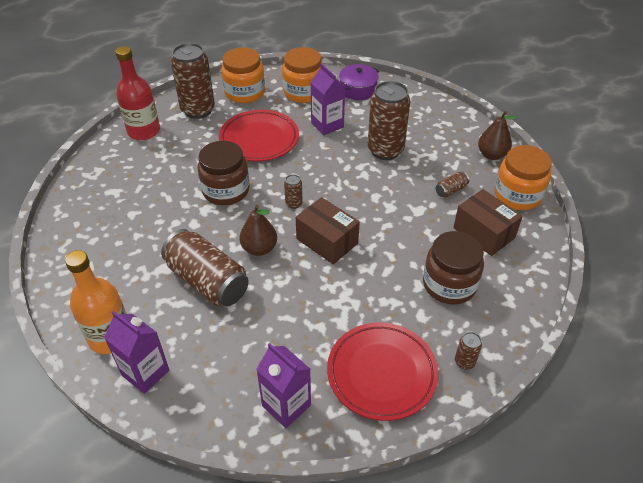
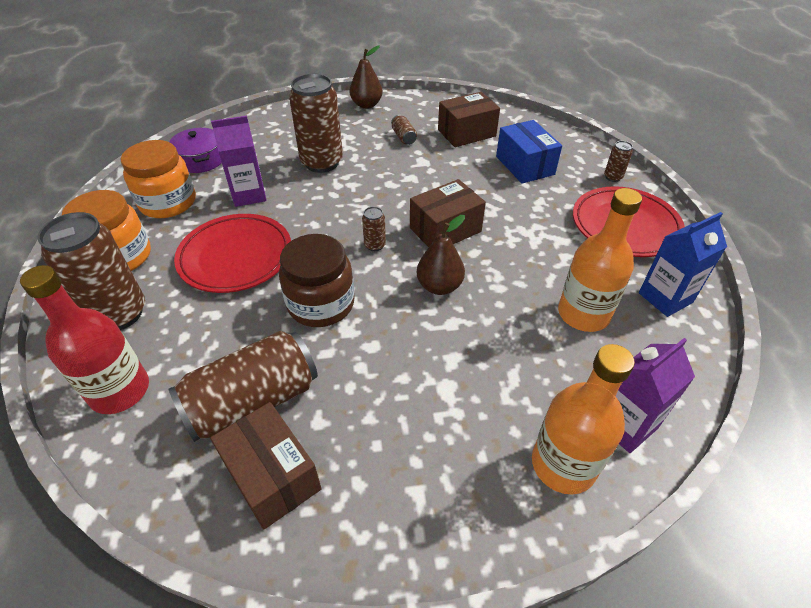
camera: 75 degrees left, 0 degrees up
brown can [161,229,249,306] -> brown can moved to [169,331,318,442]
purple carton [256,343,311,428] -> blue carton [639,212,727,317]
brown jar [423,231,484,305] -> blue box [496,120,562,184]
orange jar [494,145,552,210] -> none
none -> brown box [210,402,322,529]
none -> orange bottle [558,188,642,332]

